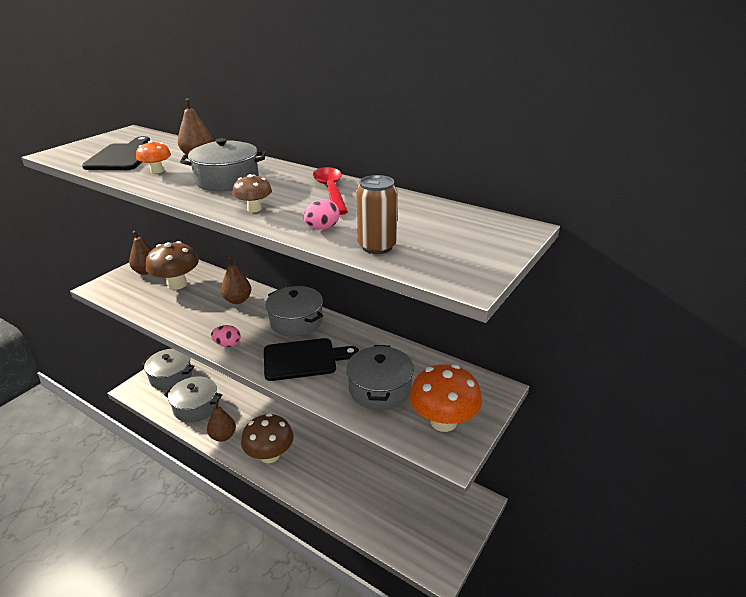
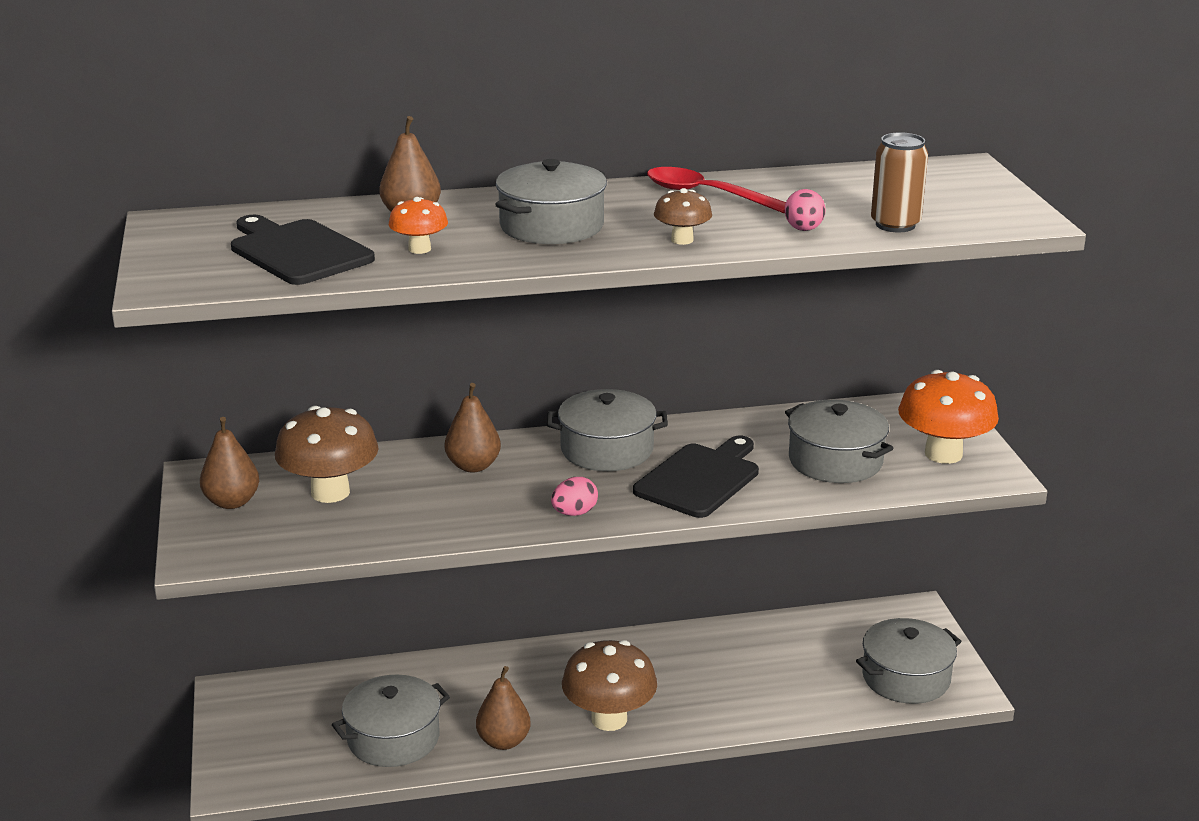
camera: 45 degrees left, 5 degrees down
grey pot [142,349,195,390] -> grey pot moved to [856,618,962,704]

